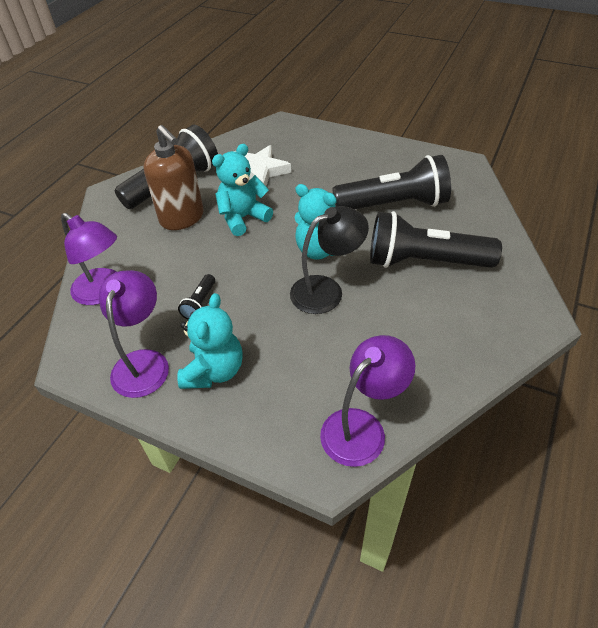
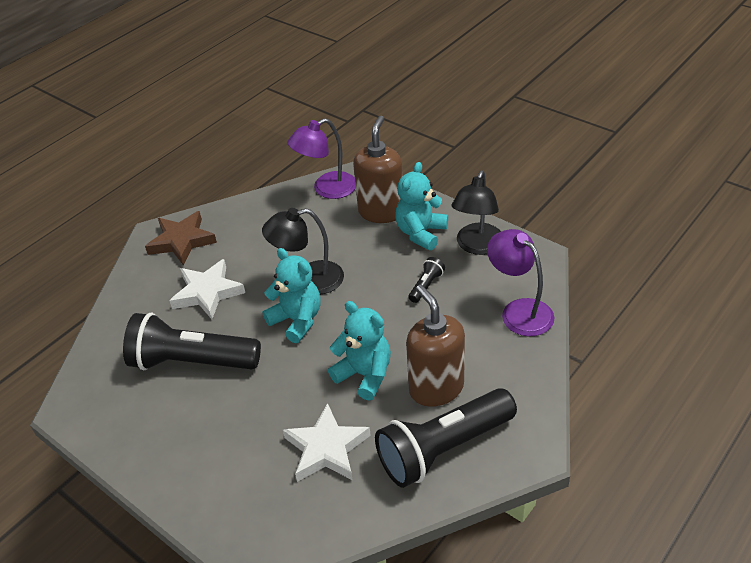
camera: 165 degrees left, 5 degrees down
purple lamp [99,270,169,398] -> black lamp [452,170,501,255]
turquoise teddy bear [212,144,273,236] -> turquoise teddy bear turned 120 degrees counterclockwise [328,301,391,401]
black flashlight [370,211,502,268] -> white star [169,259,245,319]
none -> brown star [145,211,217,265]
none -> brown soap dispenser [353,116,403,223]

